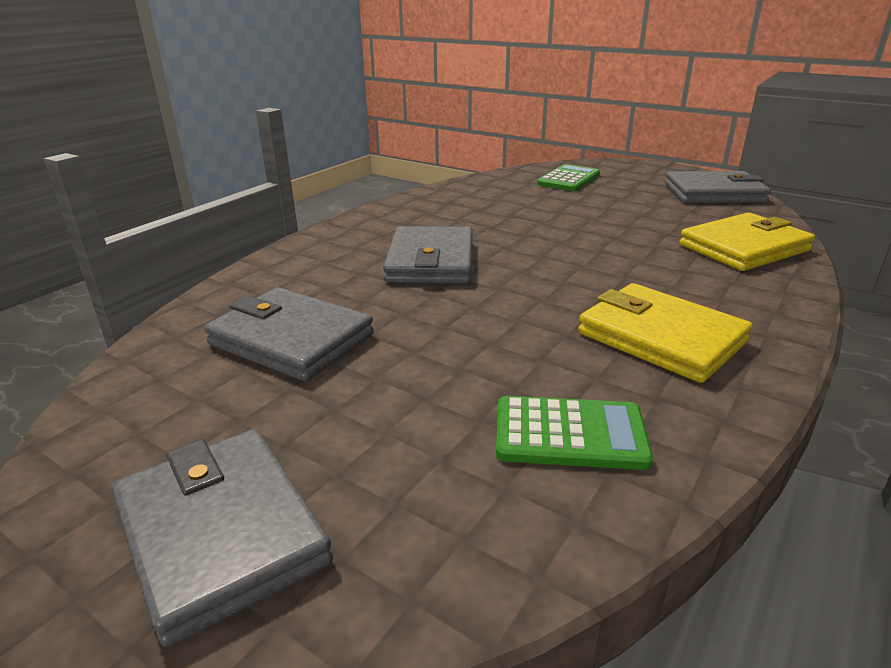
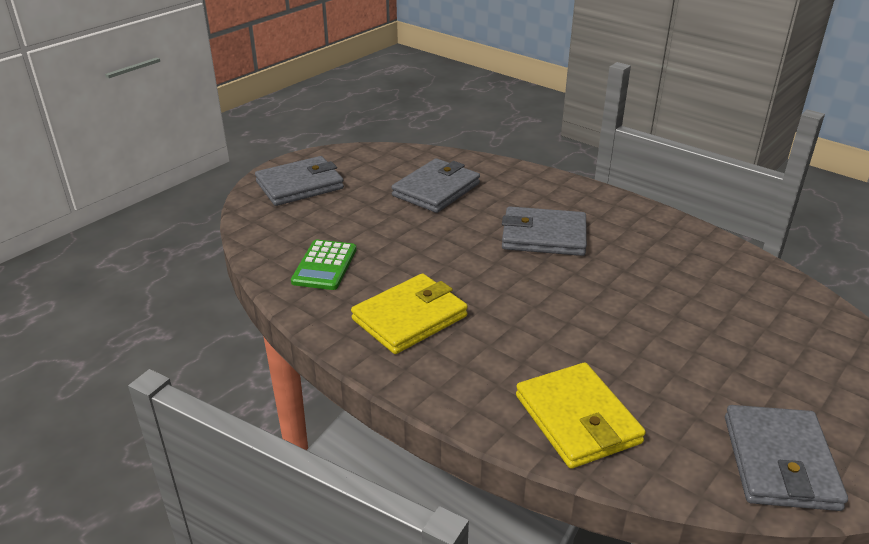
camera: 95 degrees right, 5 degrees up
green calculator [537,164,600,191] -> none

